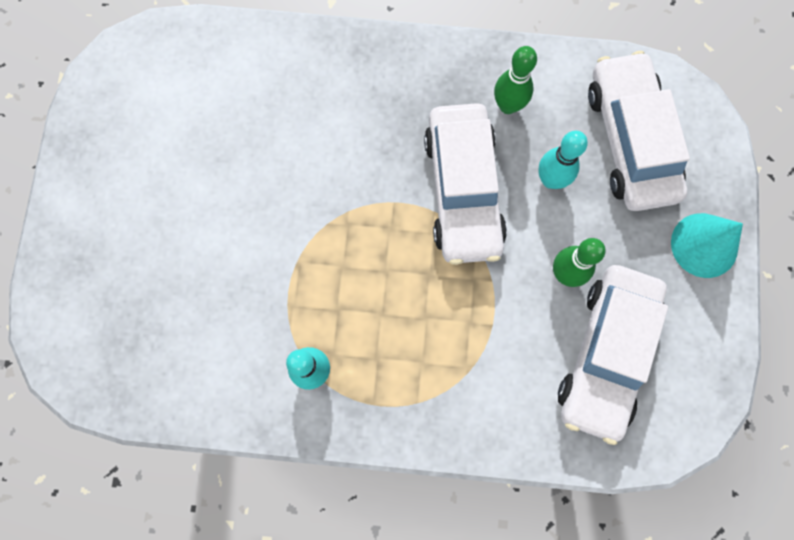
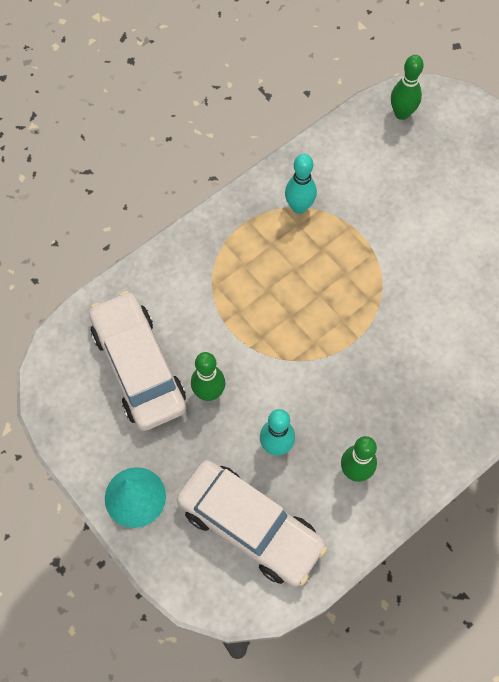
camera: 135 degrees right, 10 degrees down
white car [424,103,507,265] -> none
none -> green bowling pin [391,55,424,120]

